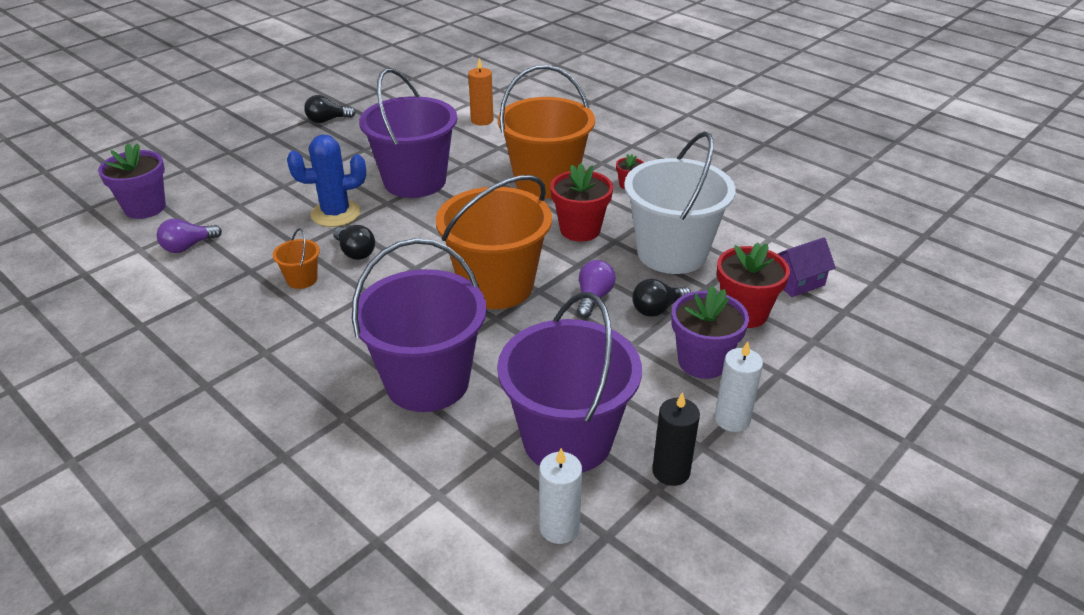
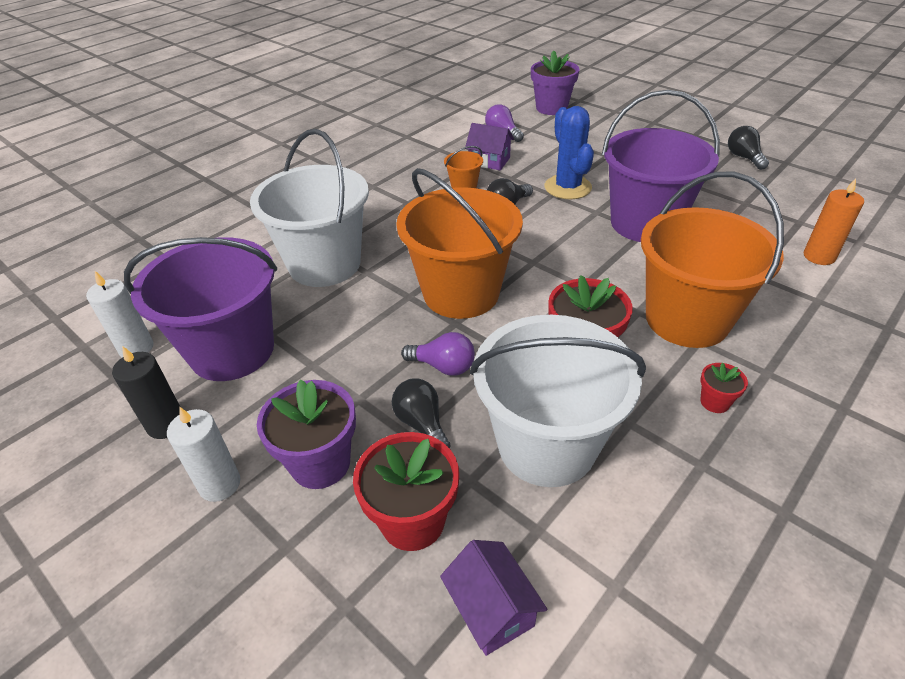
camera: 90 degrees right, 5 degrees up
purple bucket [351,238,487,412] -> white bucket [250,129,369,287]
none -> purple house [465,123,514,170]

